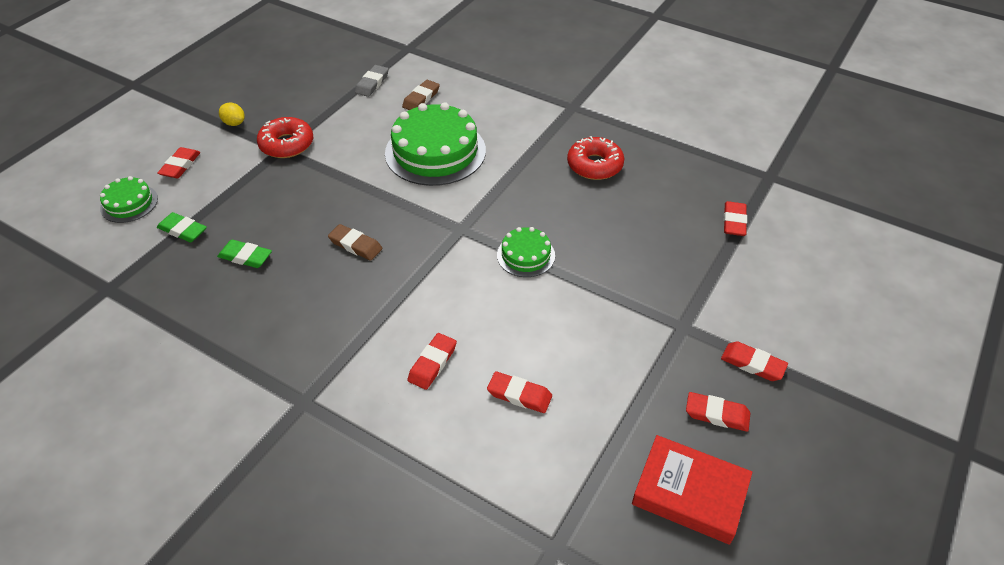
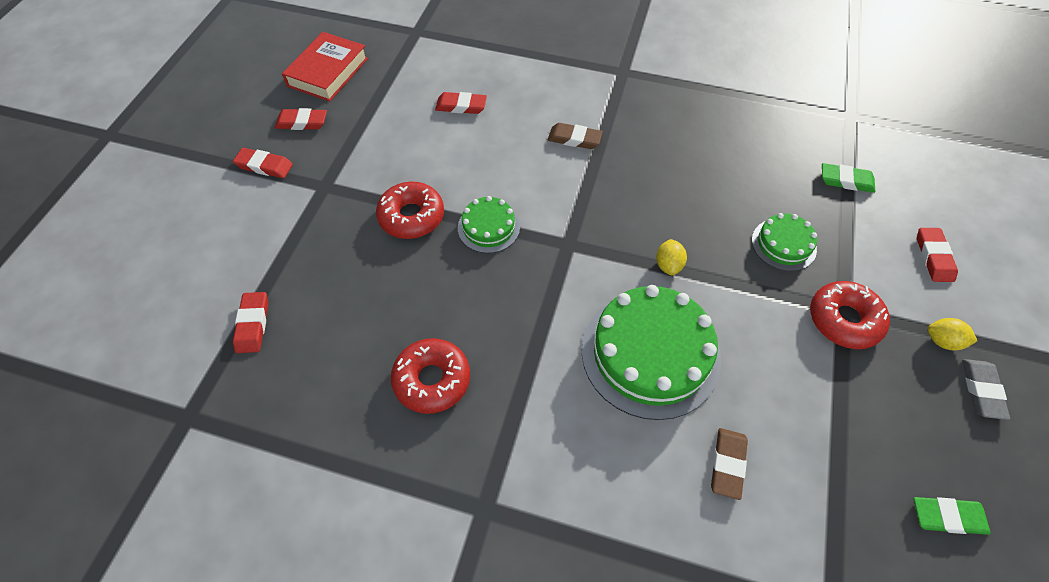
camera: 165 degrees right, 10 degrees up
green cake [100,176,158,223] -> green cake moved to [752,213,817,271]
green eraser [217,240,272,268] -> green eraser moved to [914,497,990,535]
brown eraser [328,224,382,261] -> brown eraser moved to [548,123,603,149]
grey eraser [355,65,389,97] -> grey eraser moved to [962,359,1010,420]
red eraser [407,333,457,390] -> none
red book [632,435,752,545] -> red book turned 75 degrees counterclockwise [282,32,368,102]
none -> red donut [376,182,444,239]
none -> yellow lemon [656,239,687,275]

